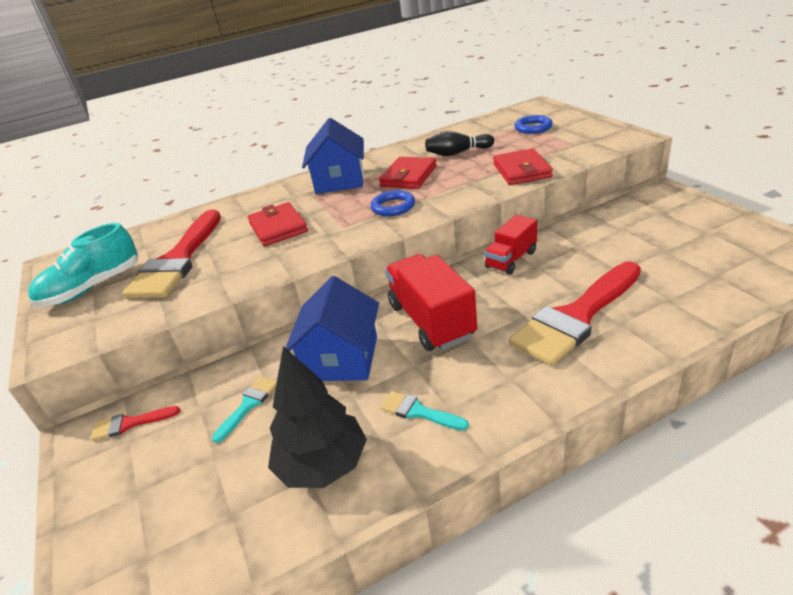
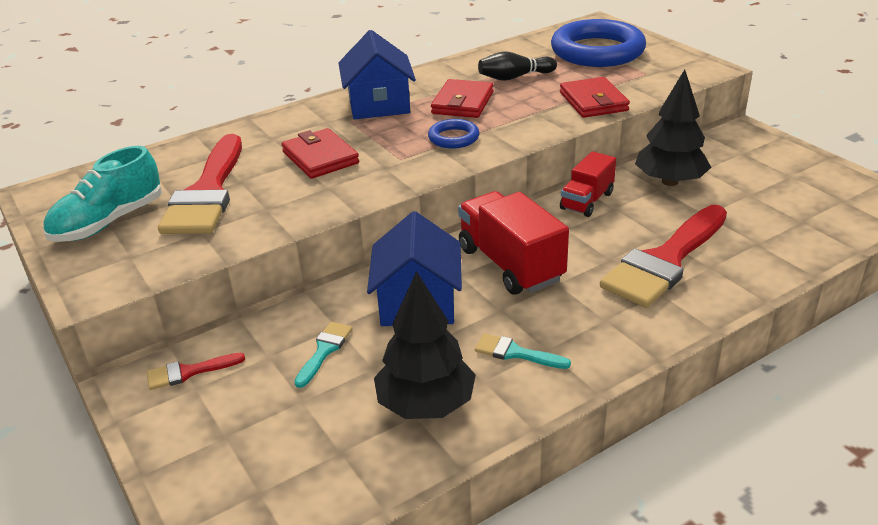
camera: 10 degrees left, 0 degrees up
blue ring [515,115,553,134] -> blue ring [551,19,646,67], size x2.16
none -> black tree [635,69,711,186]

